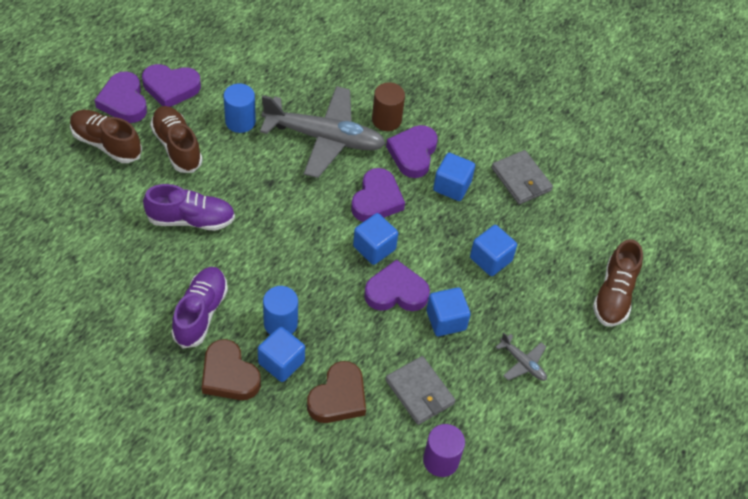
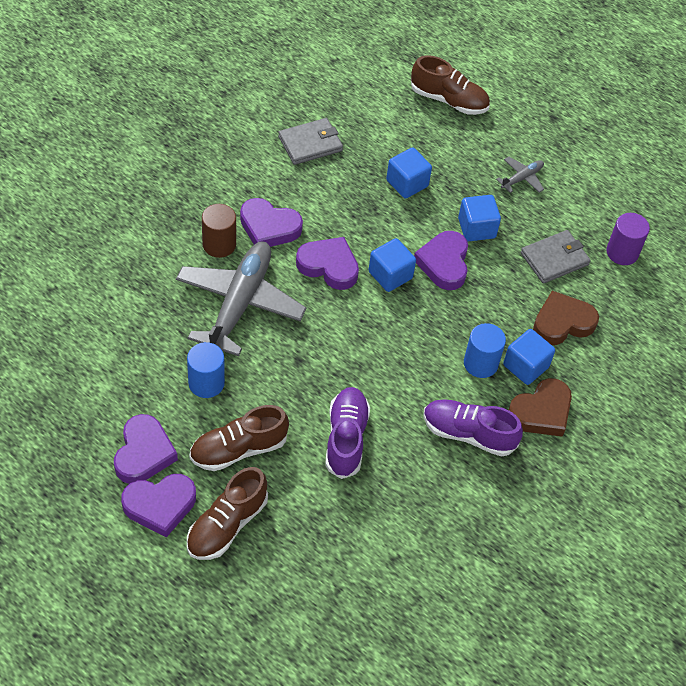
camera: 85 degrees left, 0 degrees up
brown heart [307,361,366,423] -> brown heart turned 60 degrees counterclockwise [533,291,599,345]
blue cube [433,153,475,201] -> none

